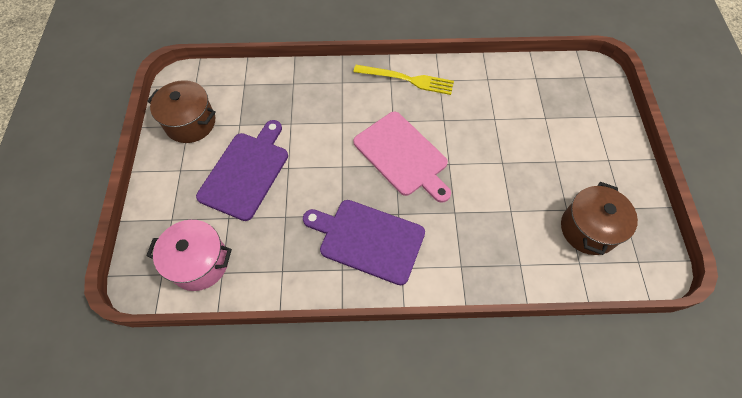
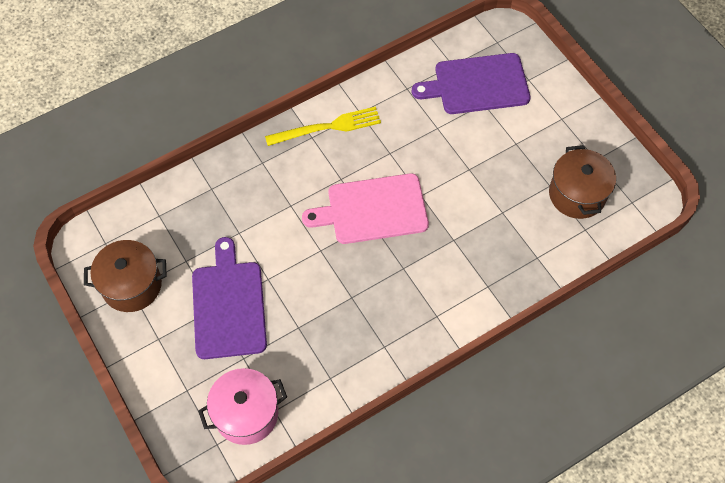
camera: 30 degrees left, 0 degrees up
purple cutting board [303,200,425,285] -> purple cutting board moved to [412,53,531,114]
pink cutting board [353,112,451,203] -> pink cutting board turned 150 degrees clockwise [302,173,429,244]

